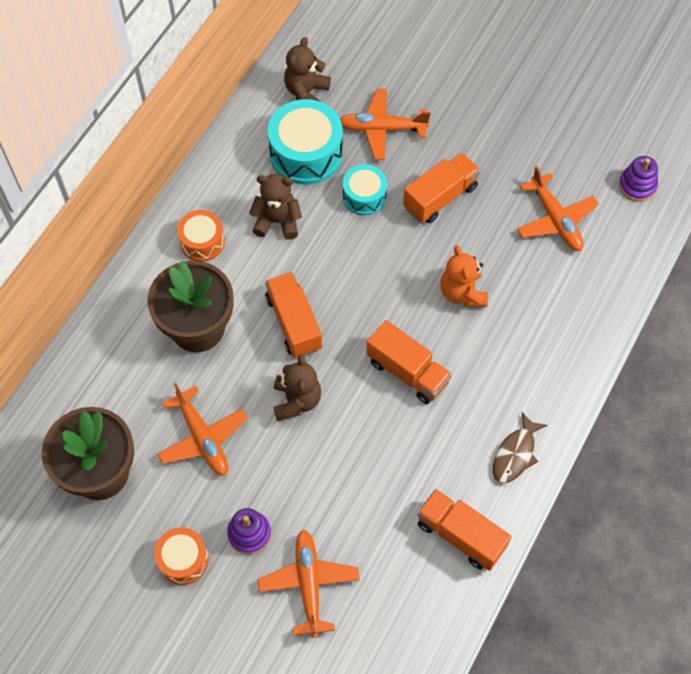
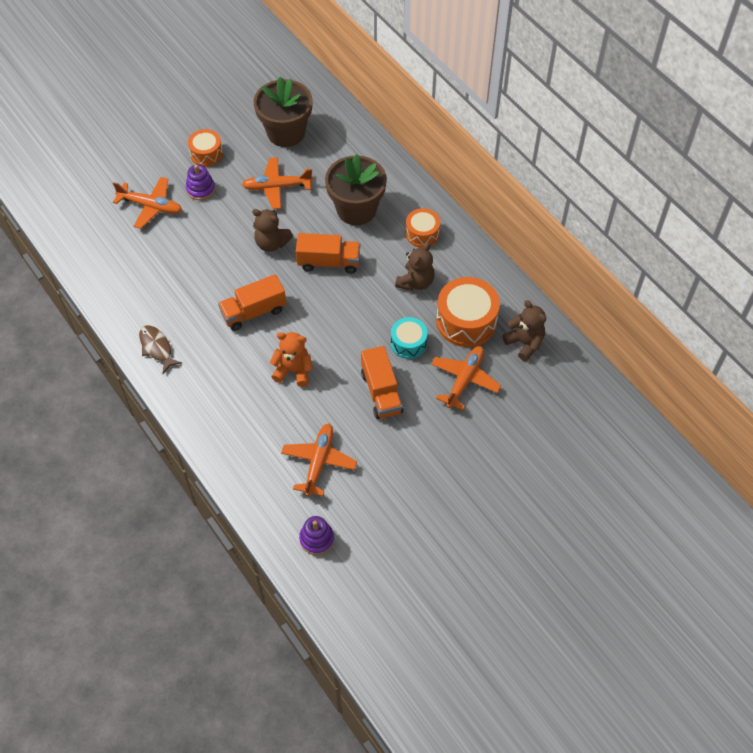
camera: 115 degrees right, 5 degrees down
turquoise drum [268,99,343,185] -> orange drum [436,277,500,347]
orange truck [417,489,512,571] -> none
orange plane [517,166,599,251] -> orange plane turned 105 degrees clockwise [281,424,357,497]

